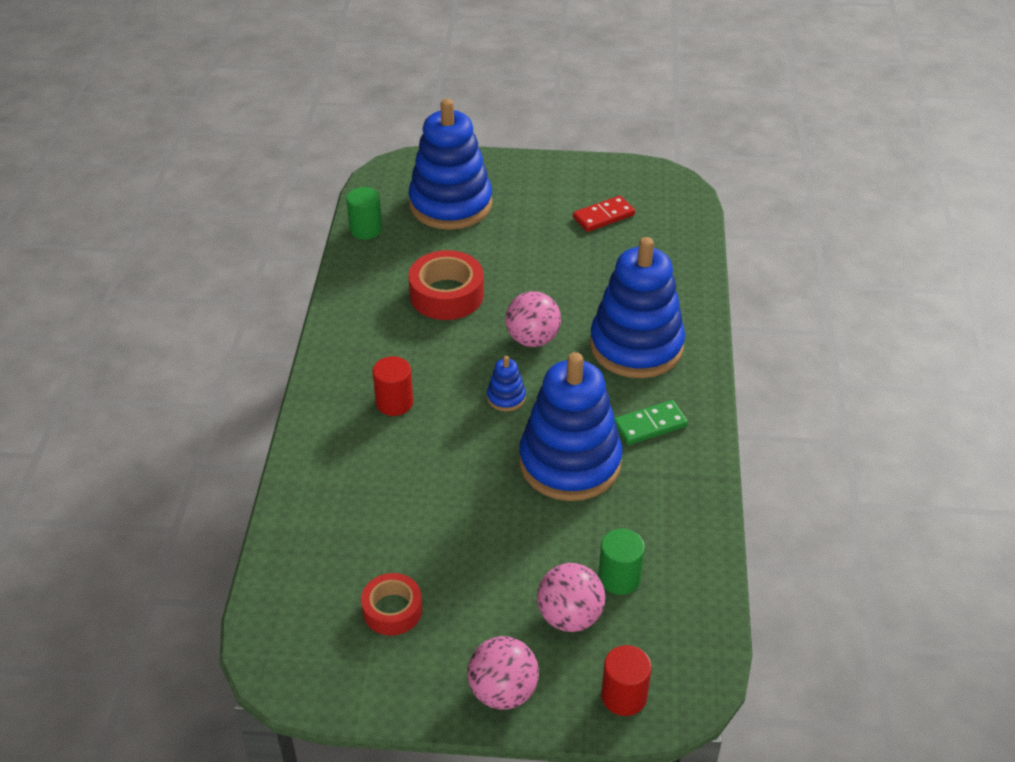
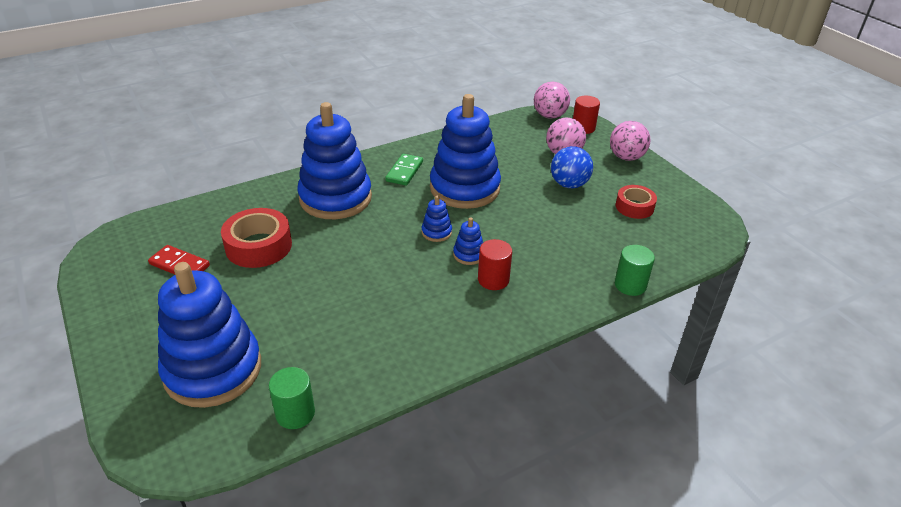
camera: 125 degrees left, 5 degrees down
red tape [408,250,484,320] -> red tape moved to [221,208,292,268]
pink ball [505,291,561,347] -> pink ball moved to [534,82,570,119]
green cylinder [598,529,645,595] -> green cylinder moved to [615,245,655,296]
green domino [614,400,688,445] -> green domino turned 75 degrees clockwise [385,154,423,186]
none -> blue stacking toy [453,217,483,265]
none -> blue ball [551,146,593,188]

